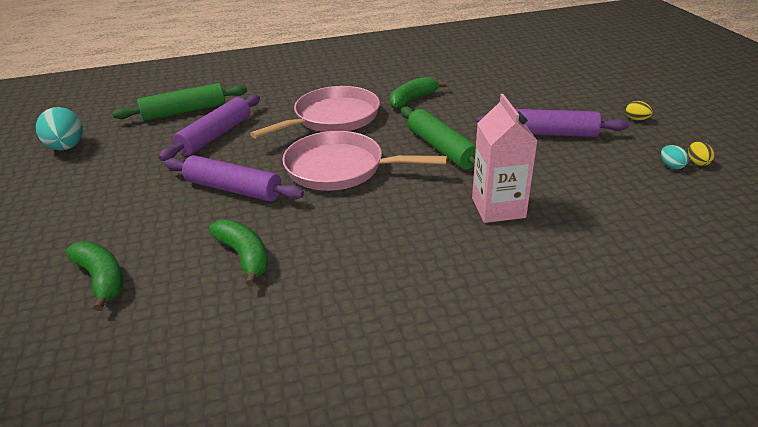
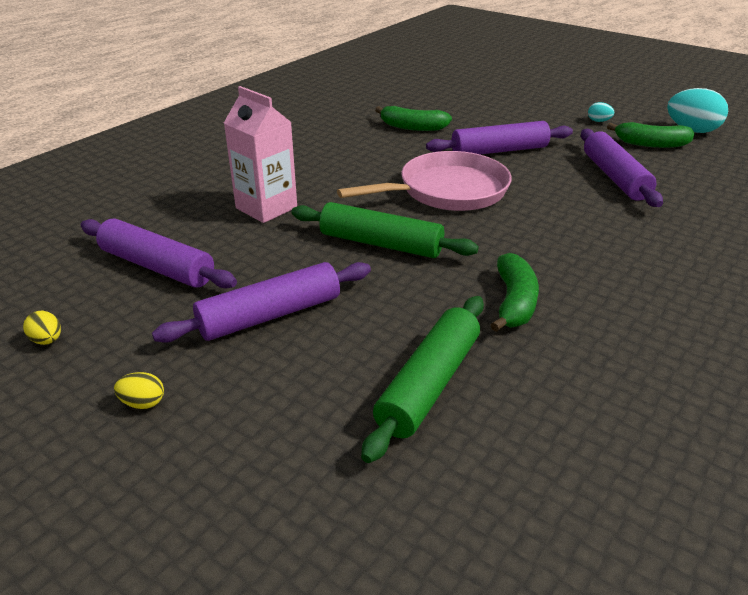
camera: 140 degrees right, 0 degrees up
green banana [66,242,123,311] -> green banana moved to [607,122,695,148]
green rolling pin [113,83,247,121] -> green rolling pin moved to [361,296,484,463]
pink pan [250,86,380,139] -> none
turquoise egg [661,145,689,169] -> turquoise egg moved to [588,102,614,122]
none -> purple rolling pin [81,218,237,289]

